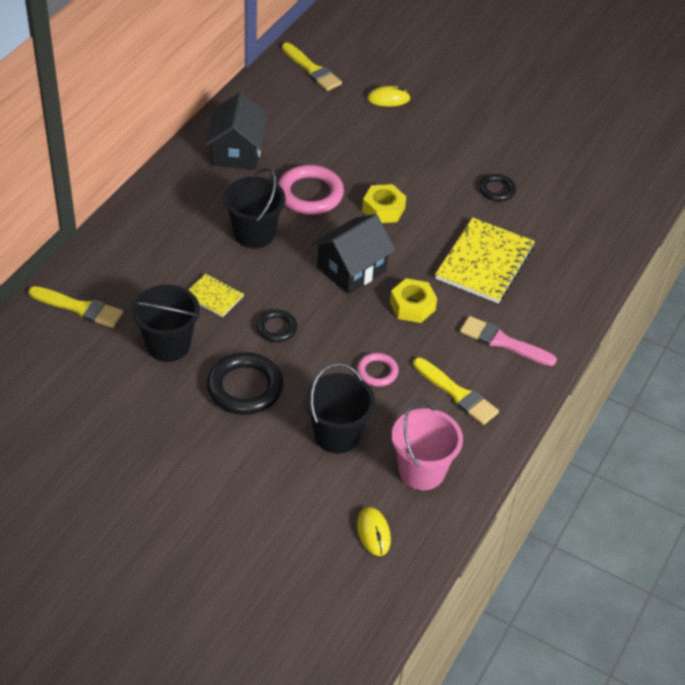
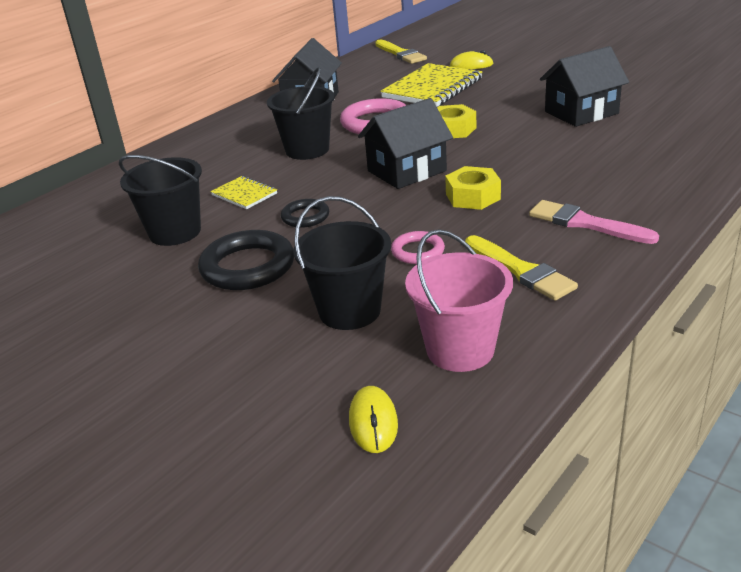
camera: 15 degrees right, 15 degrees down
yellow brush [28,286,123,328] -> none
yellow notebook [435,217,535,303] -> yellow notebook moved to [380,63,482,107]
black ring [479,174,516,201] -> black house [540,46,629,127]

